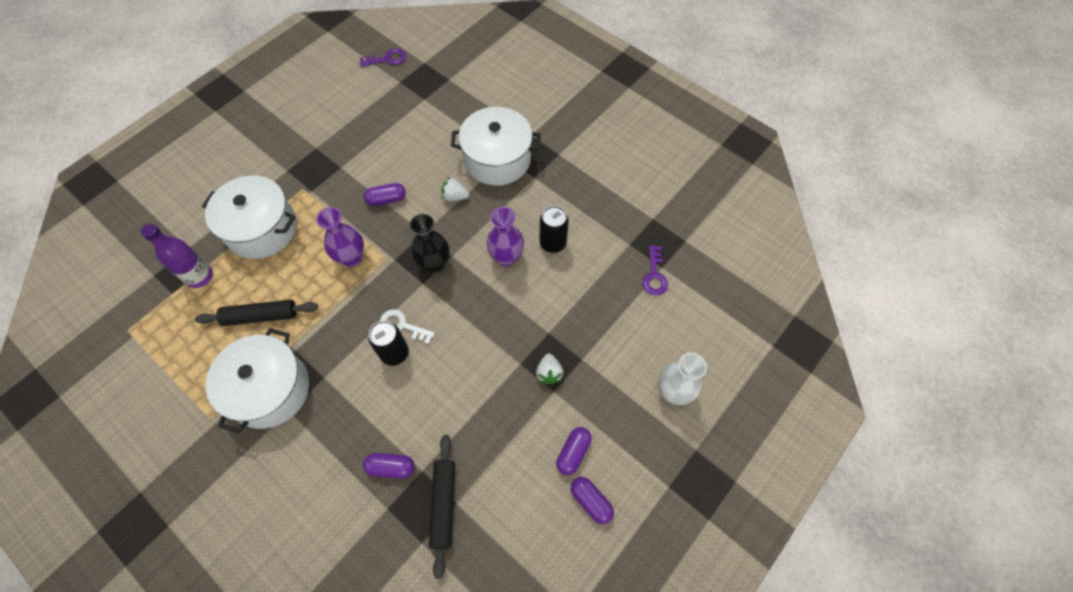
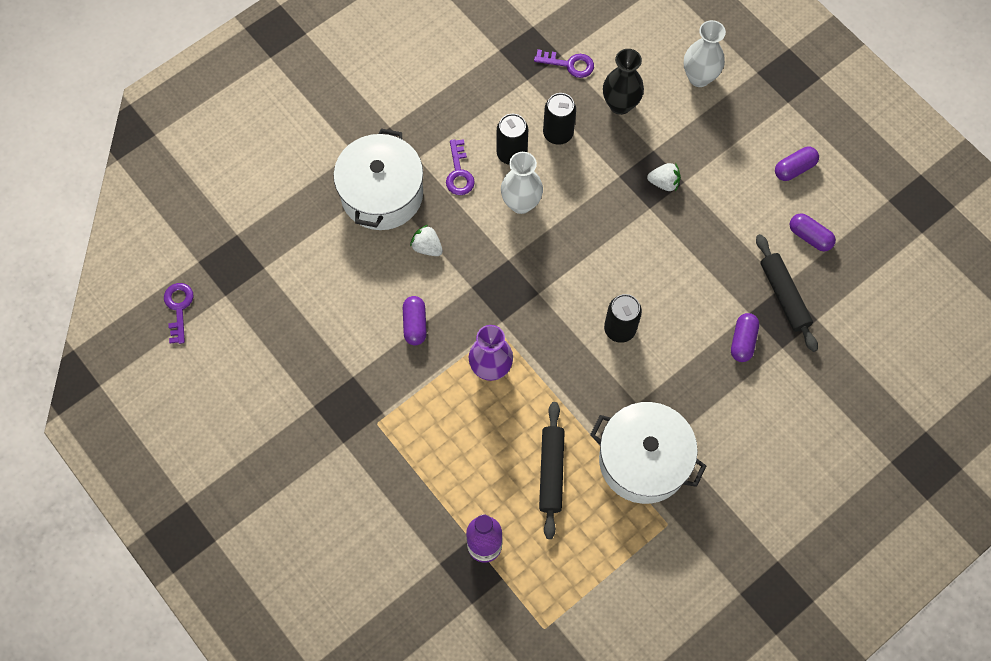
camera: 80 degrees left, 5 degrees up
white pot [202,175,297,259] -> none
white key [380,309,435,344] -> none
black vase [409,214,449,273] -> black vase moved to [603,49,644,115]
black rolling pin [429,435,455,579] -> black rolling pin turned 60 degrees clockwise [756,234,818,352]
white strawberry [441,177,469,201] -> white strawberry turned 105 degrees clockwise [410,225,443,256]
purple vase [486,207,524,267] -> white vase [501,152,543,214]
purple capsule [556,427,591,475] -> purple capsule moved to [789,213,836,251]
none -> purple key [446,139,475,195]
none -> black can [543,93,576,145]

